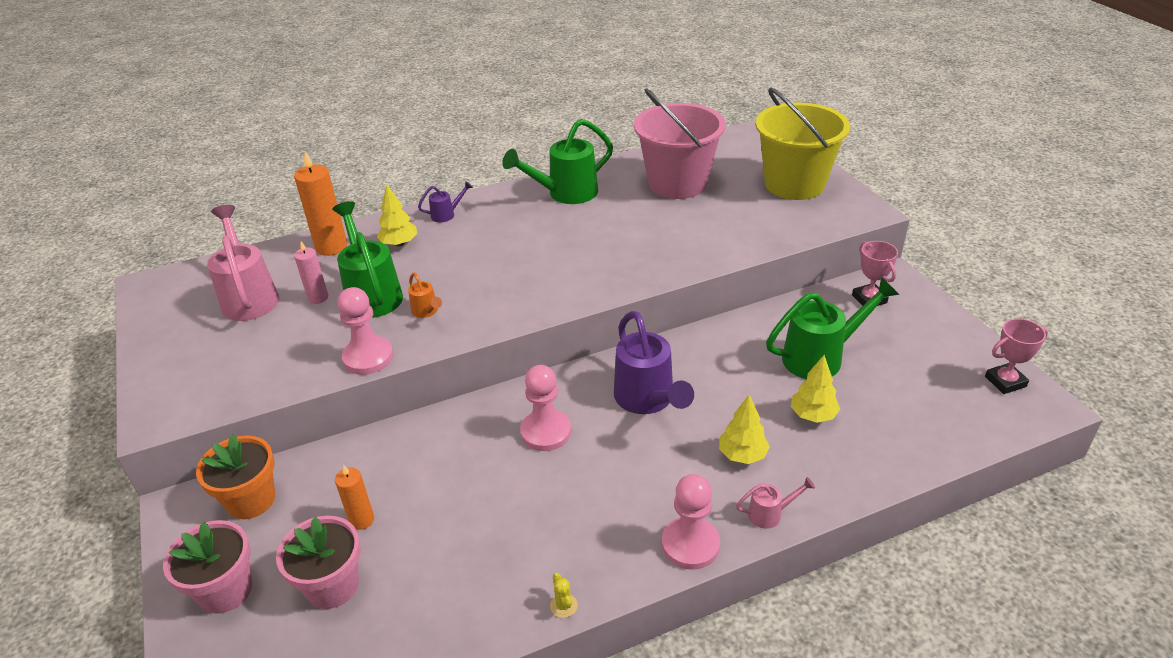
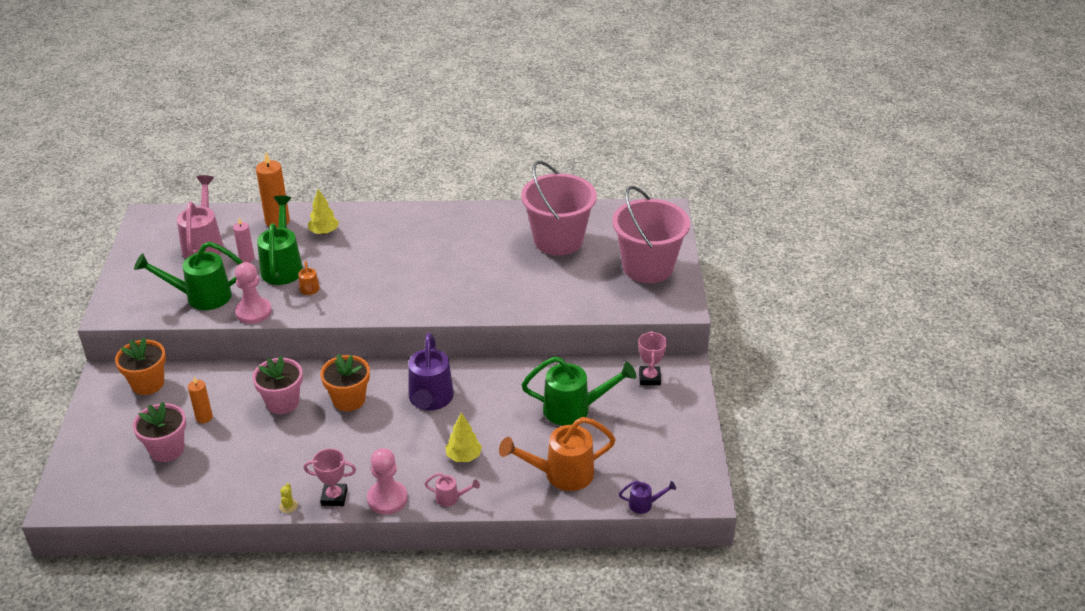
camera: 20 degrees right, 0 degrees up
pink flower pot [163,520,252,614] -> pink flower pot moved to [252,356,303,414]
purple watering can [418,181,473,223] -> purple watering can moved to [619,481,676,514]
green watering can [502,119,613,204] -> green watering can moved to [134,242,243,310]
pink pawn [520,365,571,451] -> orange flower pot [320,354,370,411]
yellow bucket [756,87,850,200] -> pink bucket [612,186,690,283]
yellow tree [791,355,840,423] -> none
pink trophy [985,318,1048,394] -> pink trophy moved to [304,449,356,506]
none -> orange watering can [499,417,616,491]

